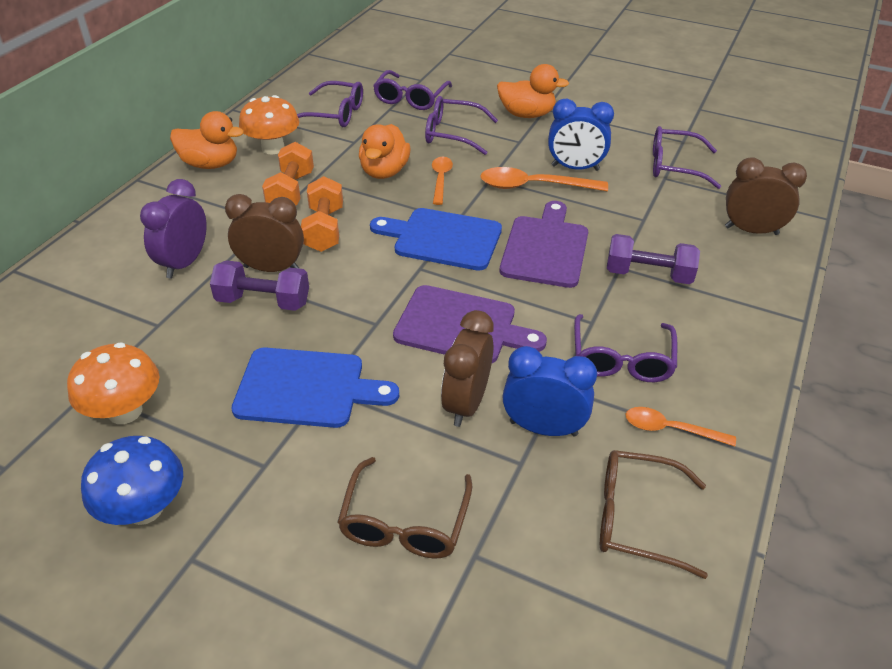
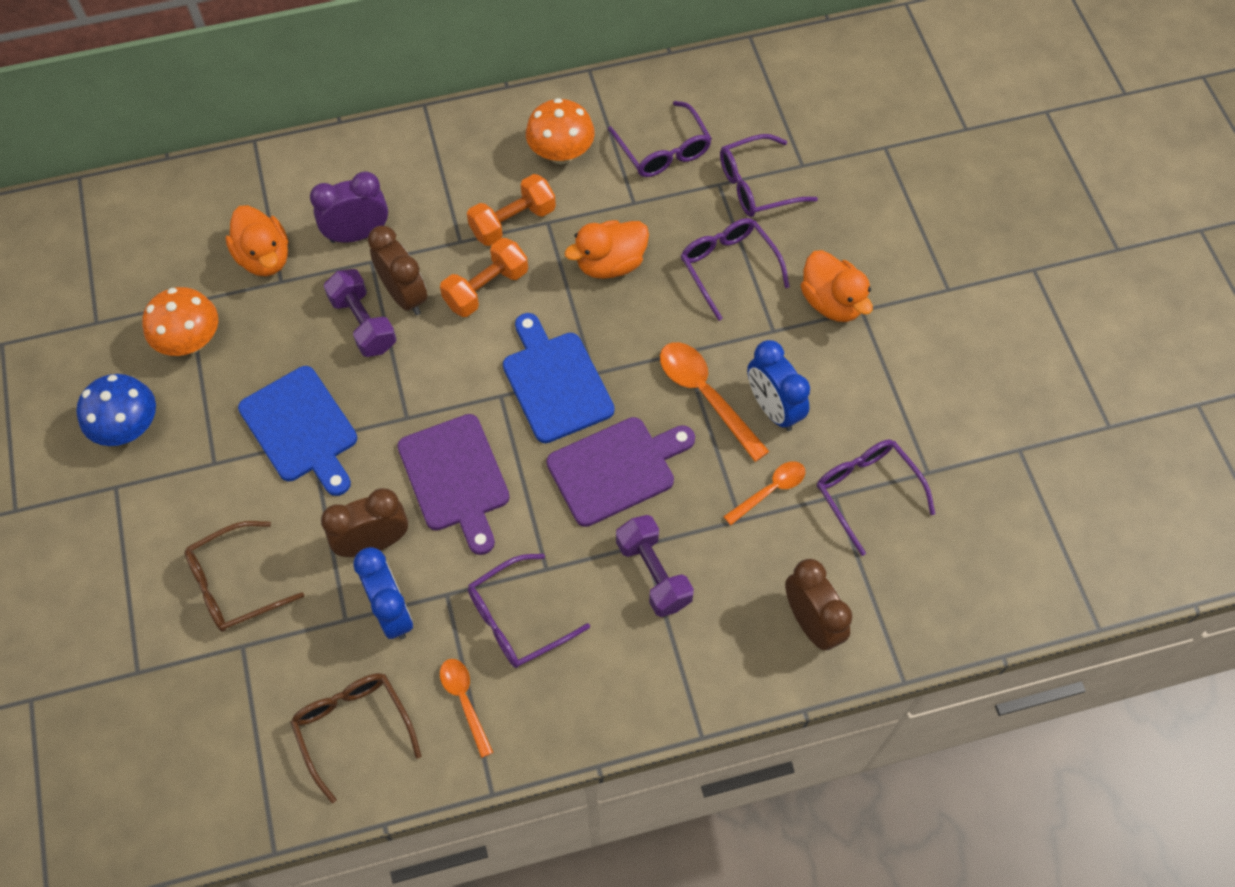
camera: 50 degrees right, 20 degrees up
orange duck [170,111,244,169] -> orange duck moved to [225,205,288,276]
orange spoon [432,157,453,205] -> orange spoon moved to [723,461,805,525]

